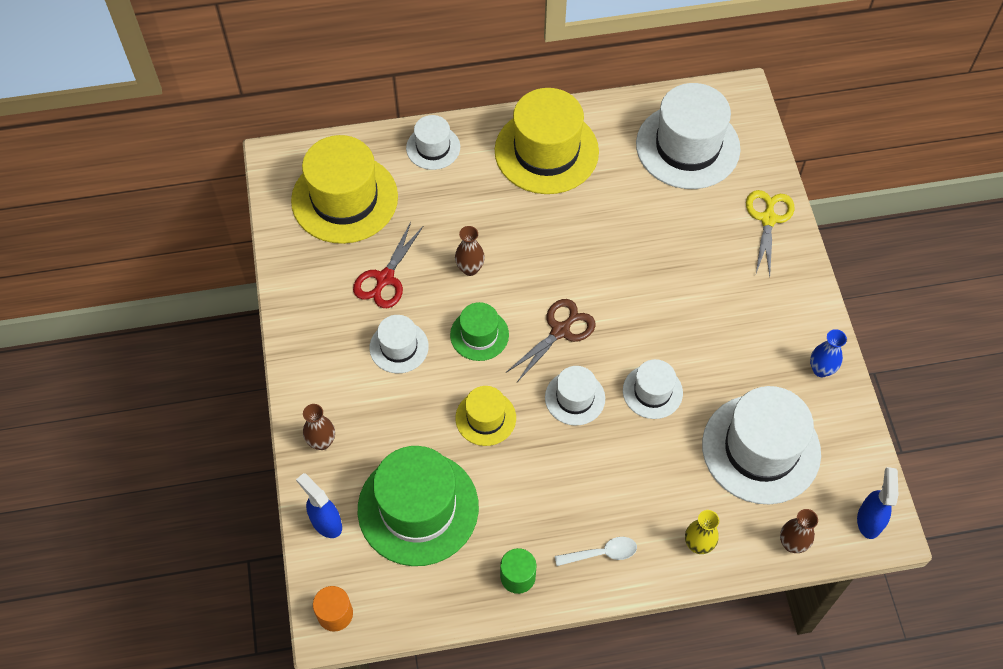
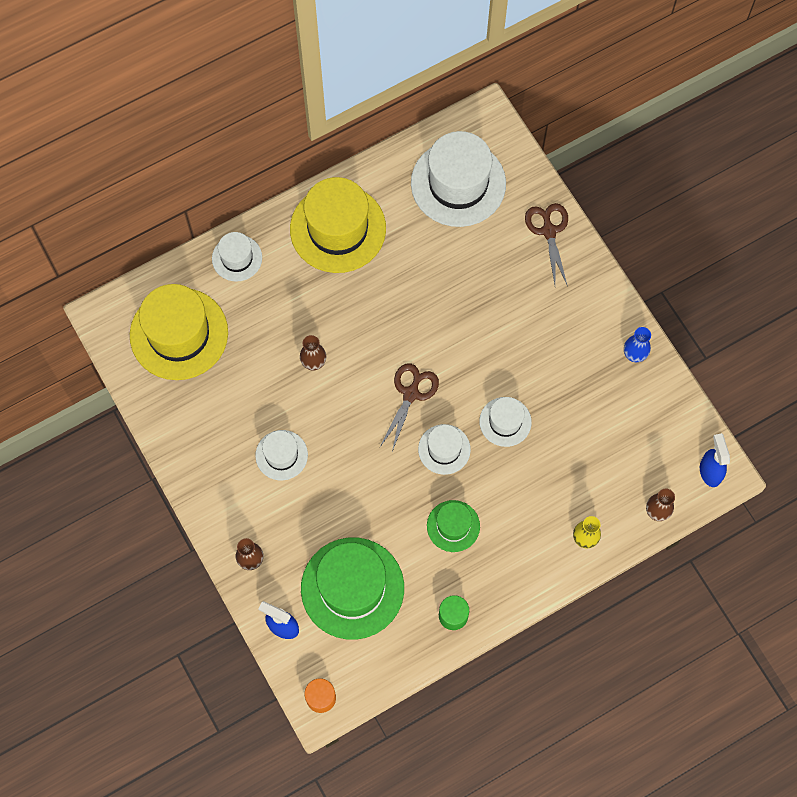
camera: 20 degrees left, 10 degrees up
red scissors [353,222,424,308] -> none
green hat [450,302,509,361] -> green hat moved to [427,500,480,552]
yellow hat [455,386,516,446] -> none
white spoon [555,537,637,566] -> none
white hat [702,386,821,504] -> none
yellow scissors [746,190,794,276] -> brown scissors [525,203,568,287]

